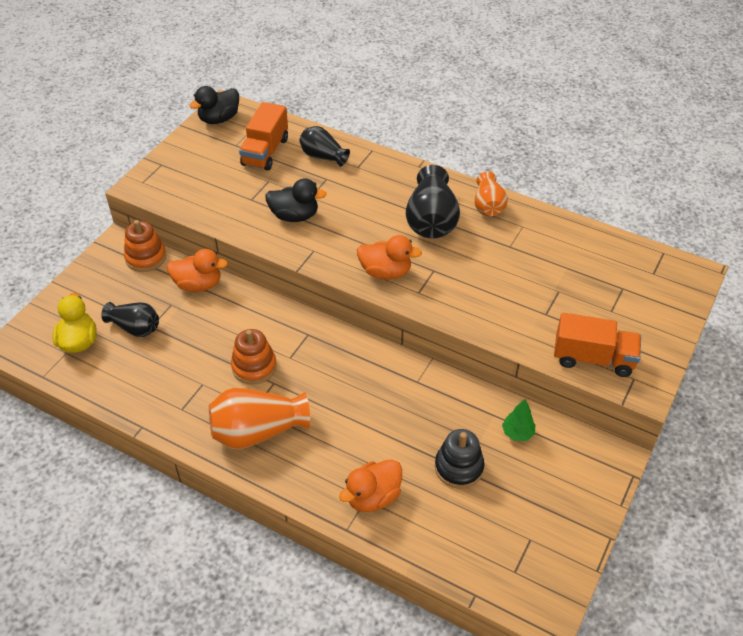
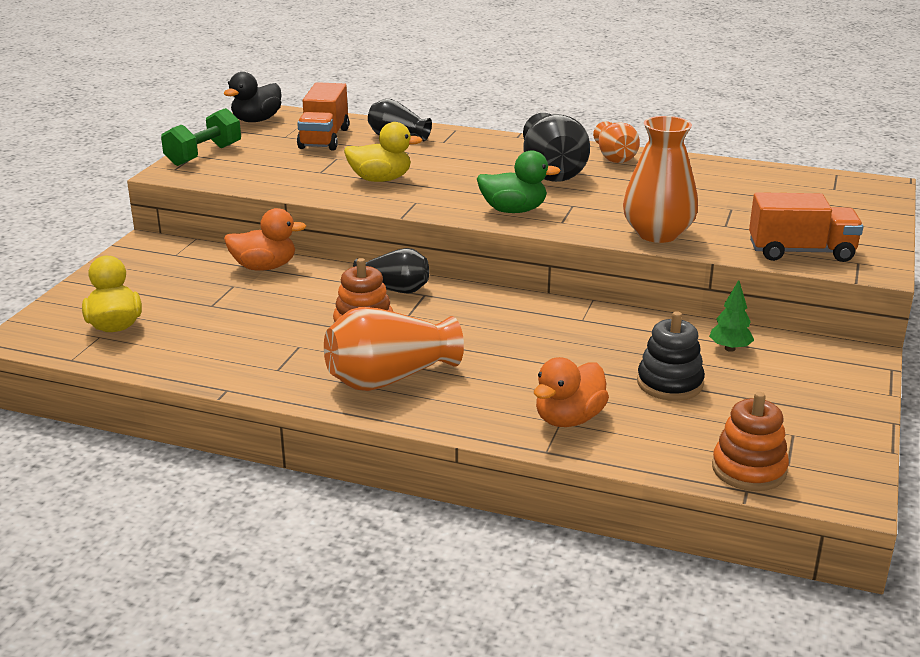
camera: 10 degrees left, 20 degrees down
black vase [101,302,159,337] -> black vase moved to [353,248,429,294]
orange stacking toy [124,220,166,272] -> orange stacking toy moved to [712,392,789,491]
black duck [265,178,327,222] -> yellow duck [344,122,422,182]
orange duck [357,235,422,279] -> green duck [477,150,561,213]
none -> green dumbbell [161,108,241,166]
none -> orange vase [623,116,698,243]

